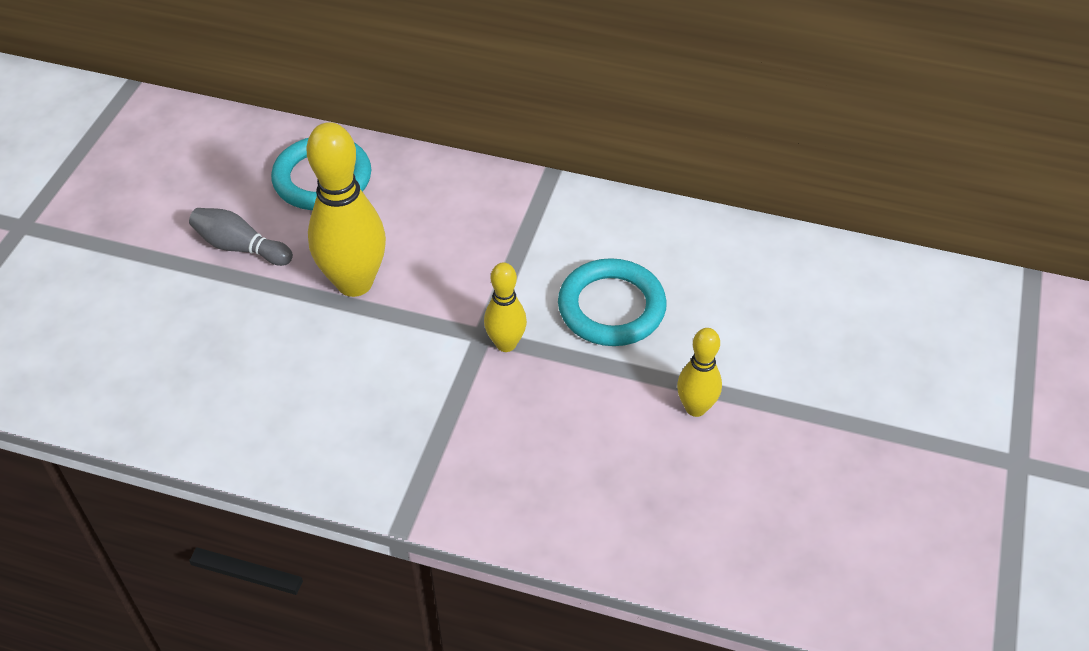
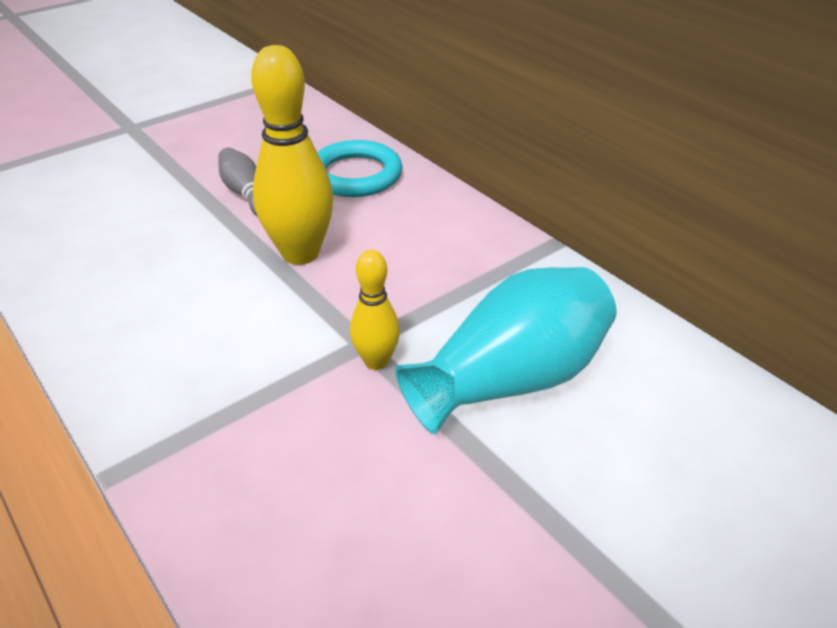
camera: 35 degrees right, 10 degrees down
turquoise ring [558,258,667,346] -> turquoise vase [395,267,617,434]
yellow bowling pin [677,328,722,417] -> none

